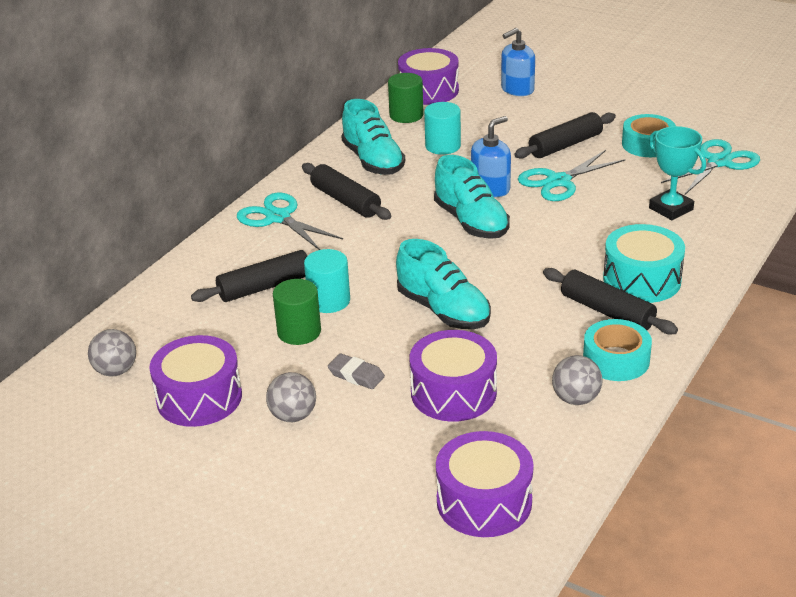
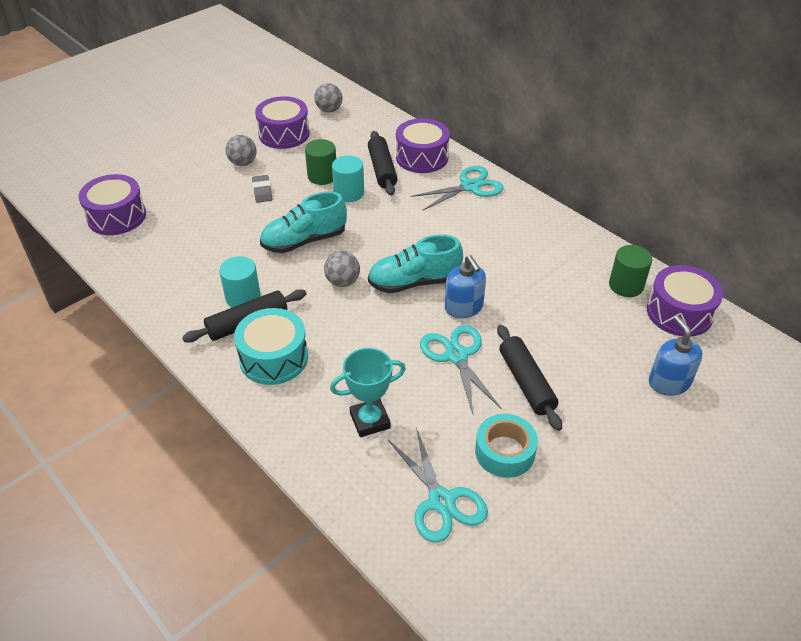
camera: 105 degrees right, 10 degrees up
black rolling pin [302,163,391,220] -> none
grey eraser [328,353,385,389] -> grey eraser turned 60 degrees counterclockwise [252,175,272,203]
turquoise shoe [341,99,405,175] -> none
purple drum [410,330,497,422] -> purple drum moved to [396,118,450,173]
turquoise cylinder [424,102,461,155] -> turquoise cylinder moved to [219,256,261,307]
grey ball [552,355,603,405] -> grey ball moved to [324,251,360,287]
turquoise tape [583,319,652,381] -> none

